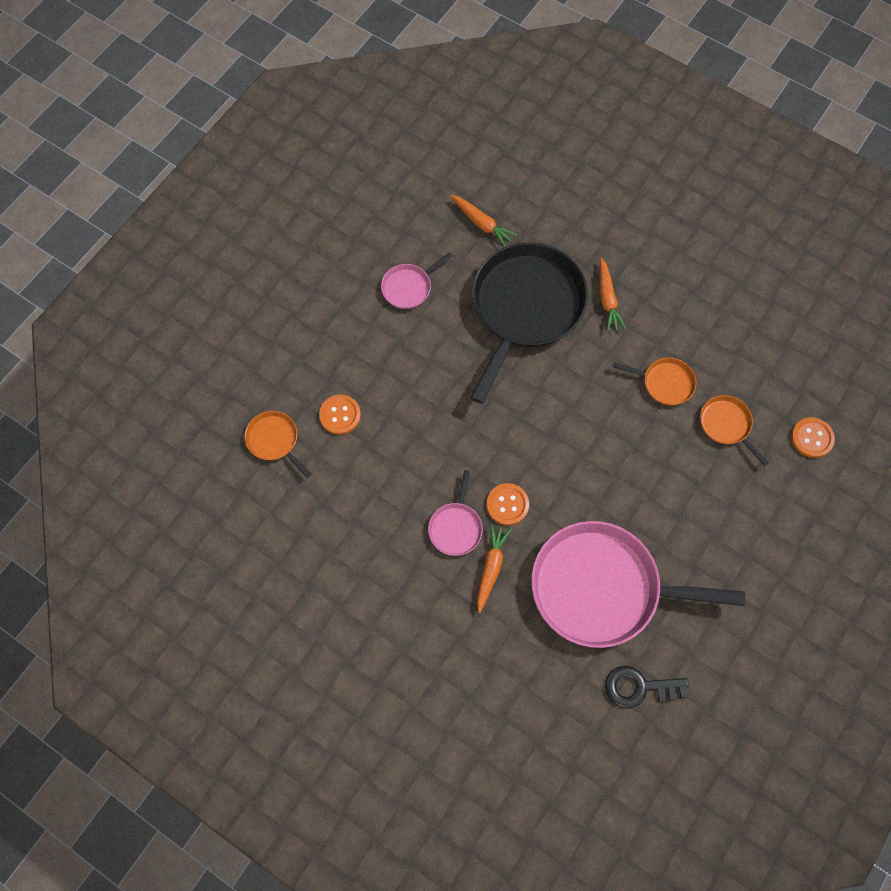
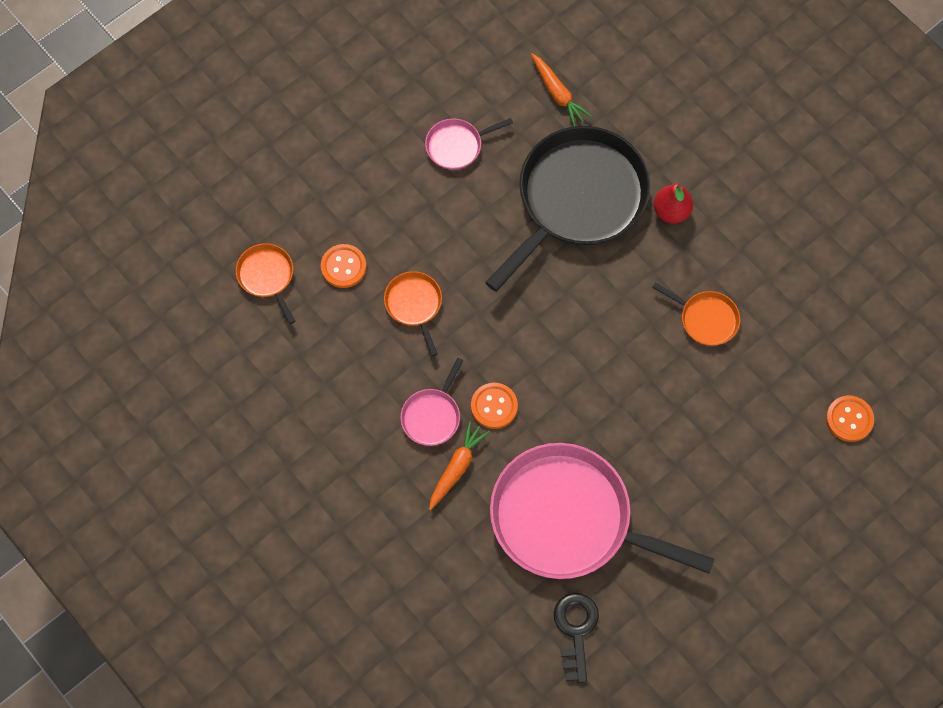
camera: 15 degrees right, 0 degrees up
orange carrot [600,257,626,332] -> red pear [654,184,693,224]
black key [605,666,689,708] -> black key turned 75 degrees clockwise [554,593,599,683]
orange pan [700,395,769,466] -> orange pan moved to [384,271,442,356]

